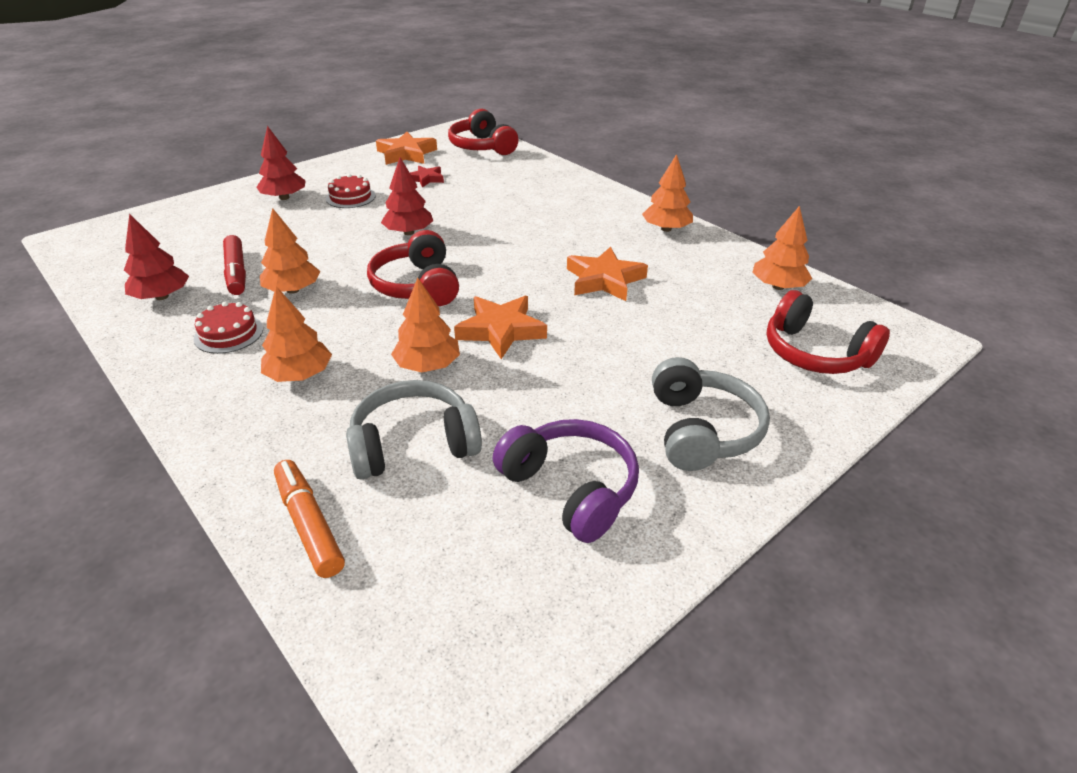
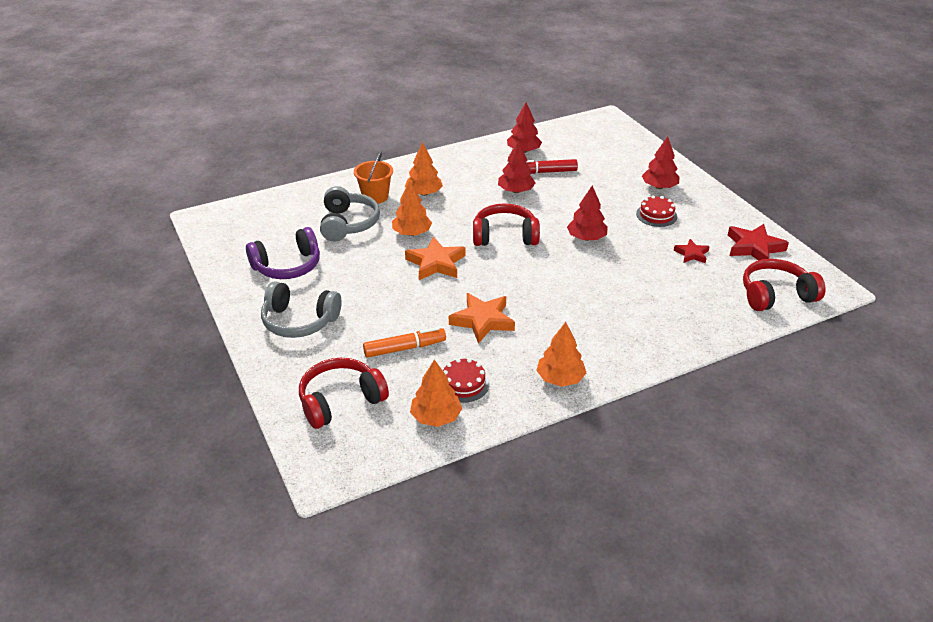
camera: 105 degrees right, 0 degrees up
red cake [194,301,263,354] -> red cake moved to [443,358,490,402]
orange tree [260,208,320,294] -> red tree [498,140,536,193]
orange marker [274,460,345,578] -> orange marker moved to [363,327,446,358]
orange star [376,132,437,165] -> red star [728,224,789,260]
none -> orange bucket [354,151,393,204]

